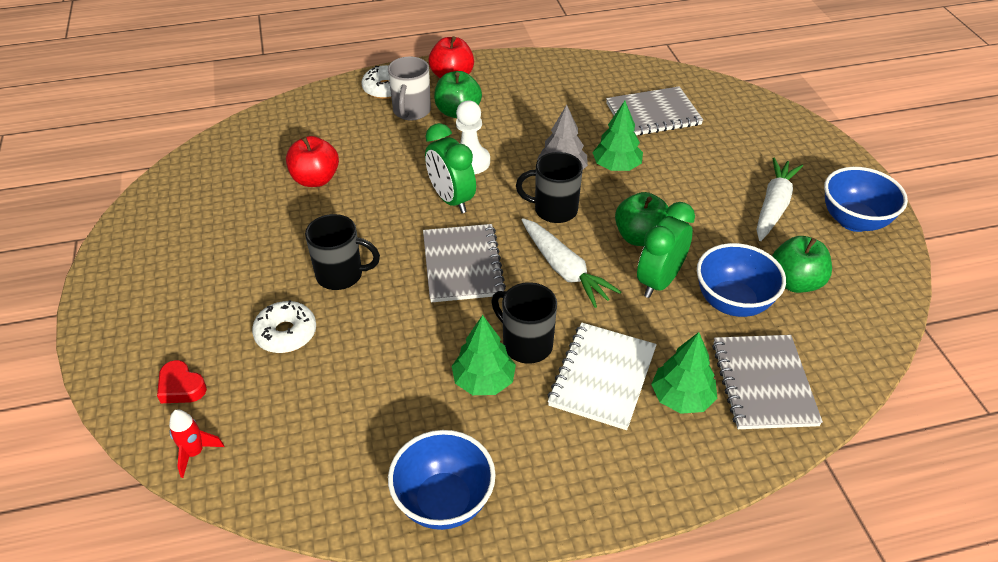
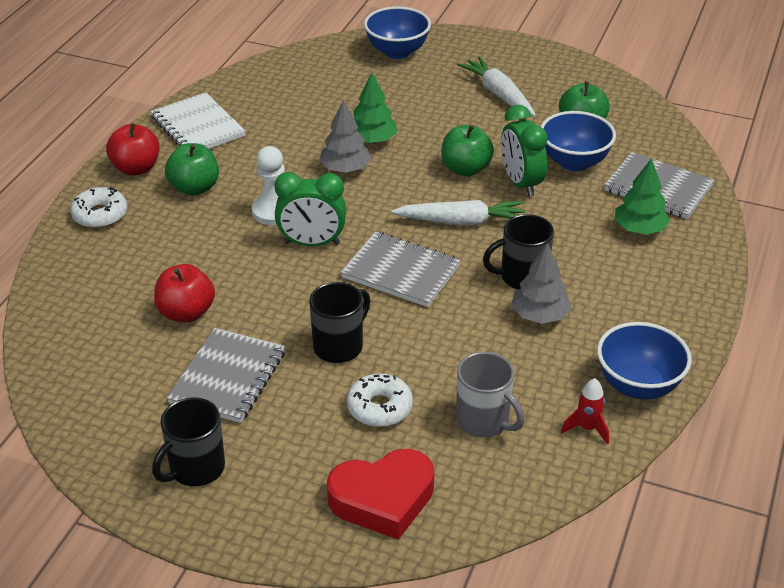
camera: 55 degrees left, 5 degrees down
red heart [157,360,207,403] -> red heart [327,449,434,540], size x1.93
red rocket [169,409,224,478] -> red rocket moved to [561,378,609,444]
grey mug [388,57,431,120] -> grey mug moved to [456,352,525,438]
green tree [452,315,516,395] -> grey tree [511,243,572,324]
black mug [516,152,583,223] -> black mug moved to [152,397,225,487]
white notebook [548,323,657,430] -> white notebook moved to [150,92,246,149]
grey notebook [606,86,703,135] -> grey notebook moved to [167,328,285,423]
blue bowl [824,167,908,232] -> blue bowl moved to [364,6,431,59]

